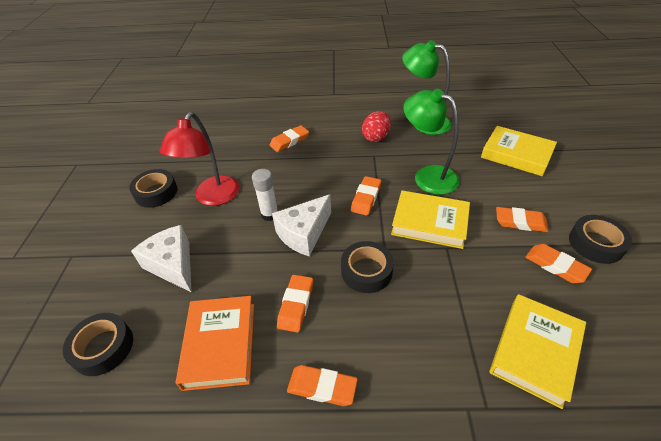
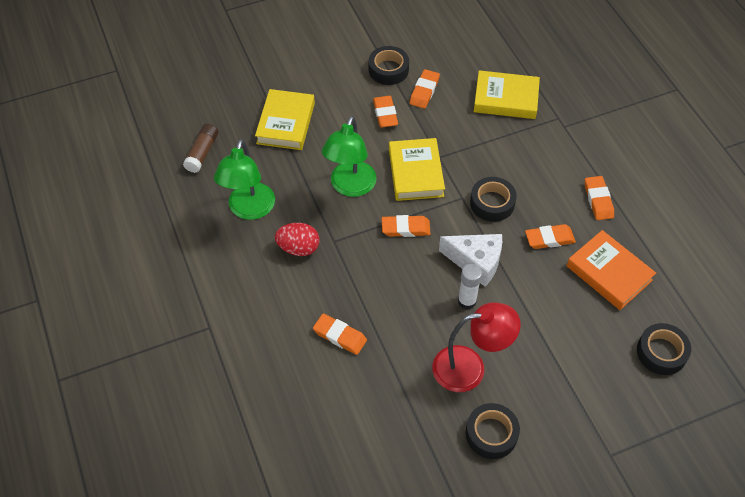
camera: 115 degrees left, 10 degrees up
white cheese [131,225,192,293] -> none
orange book [176,296,254,391] -> orange book turned 75 degrees clockwise [567,230,656,310]
none -> brown glue stick [183,124,219,173]

